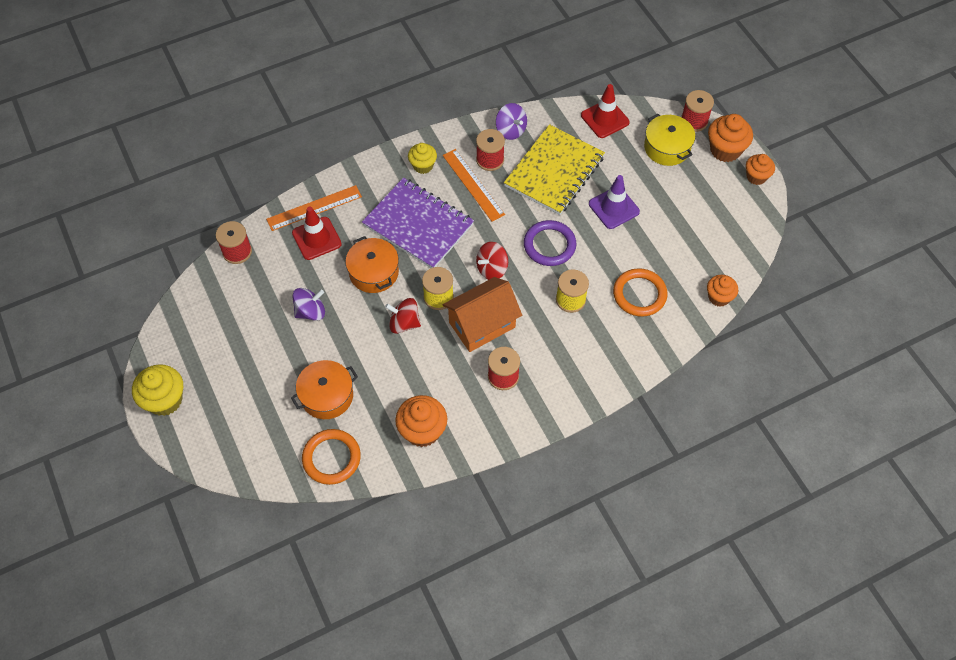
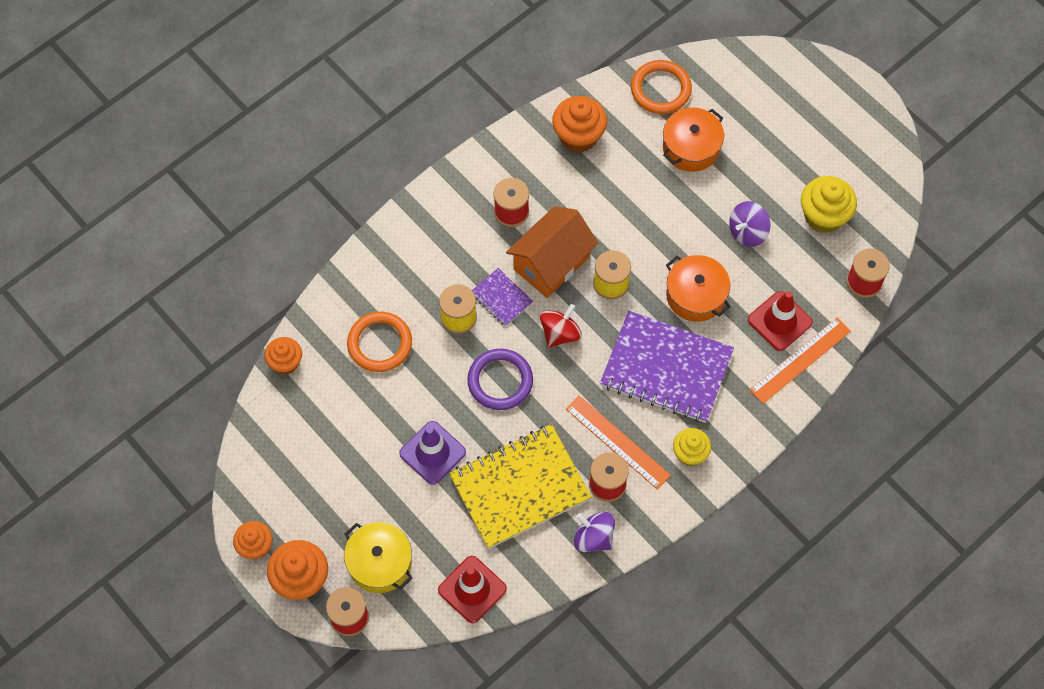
camera: 165 degrees right, 5 degrees up
yellow cupcake [132,364,183,416] -> yellow cupcake moved to [801,176,857,233]
red spinning top [385,298,421,334] -> none
yellow notebook [504,124,605,215] -> yellow notebook turned 45 degrees clockwise [449,424,592,549]
none -> purple notebook [472,268,533,327]

